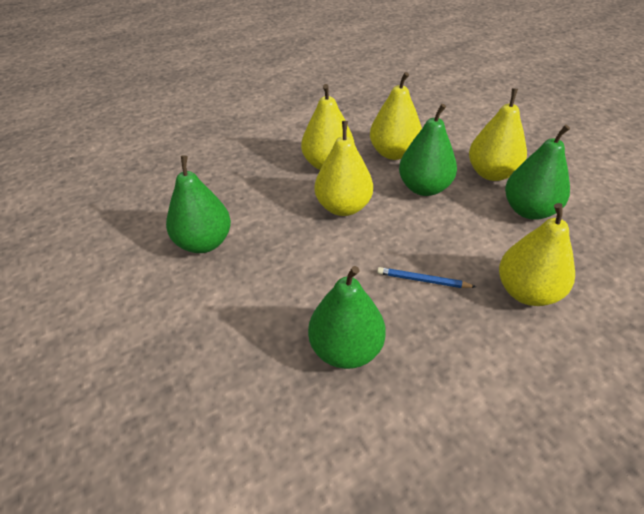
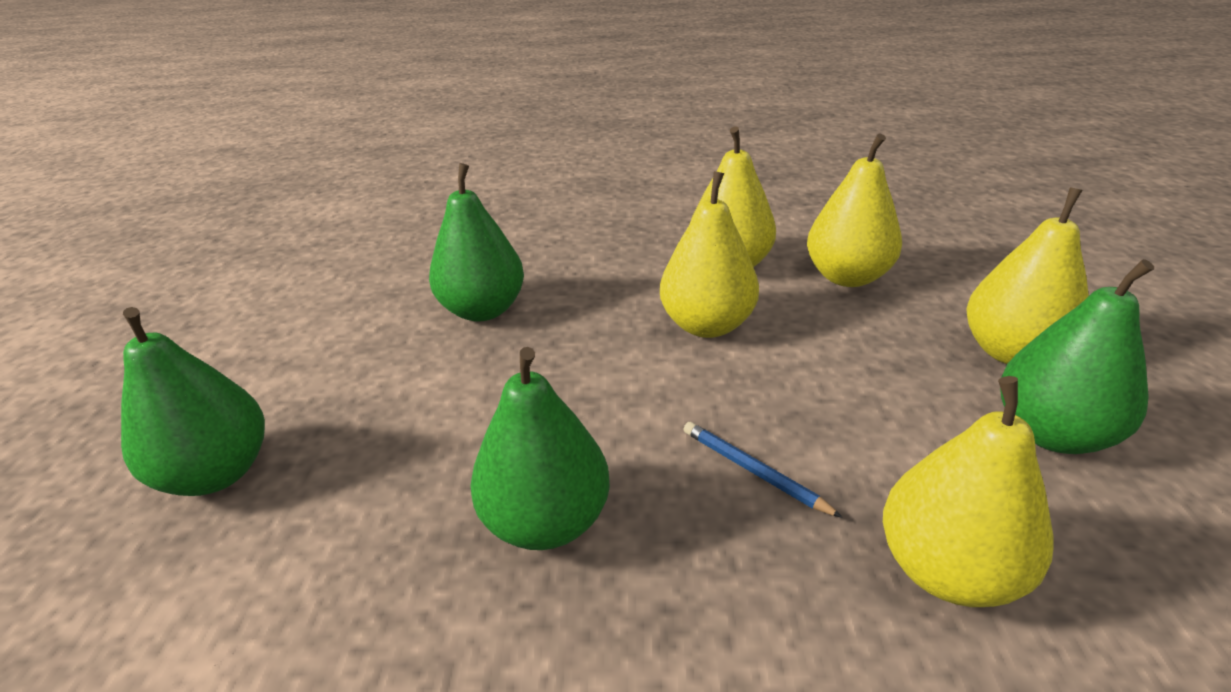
camera: 30 degrees right, 10 degrees down
green pear [399,104,457,196] -> green pear moved to [121,307,265,496]

